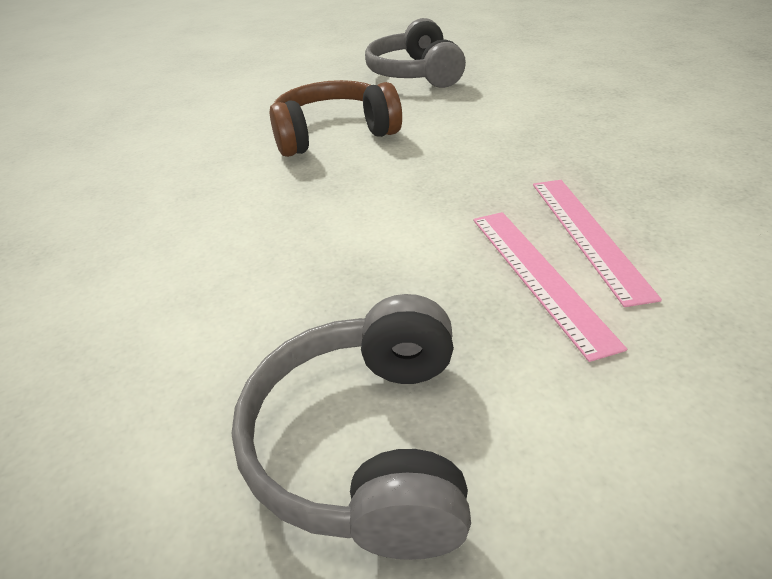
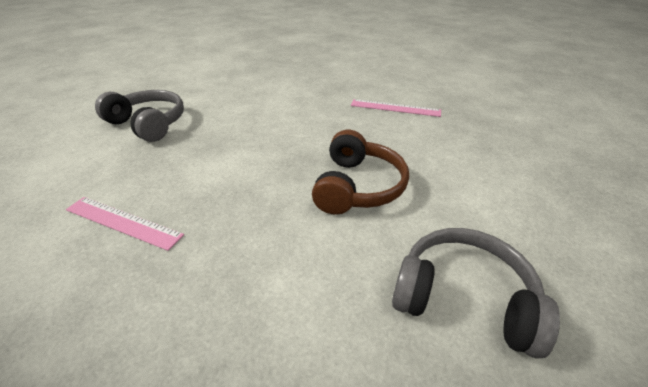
camera: 120 degrees right, 0 degrees up
pink ruler [473,212,627,362] -> pink ruler moved to [351,99,441,117]

